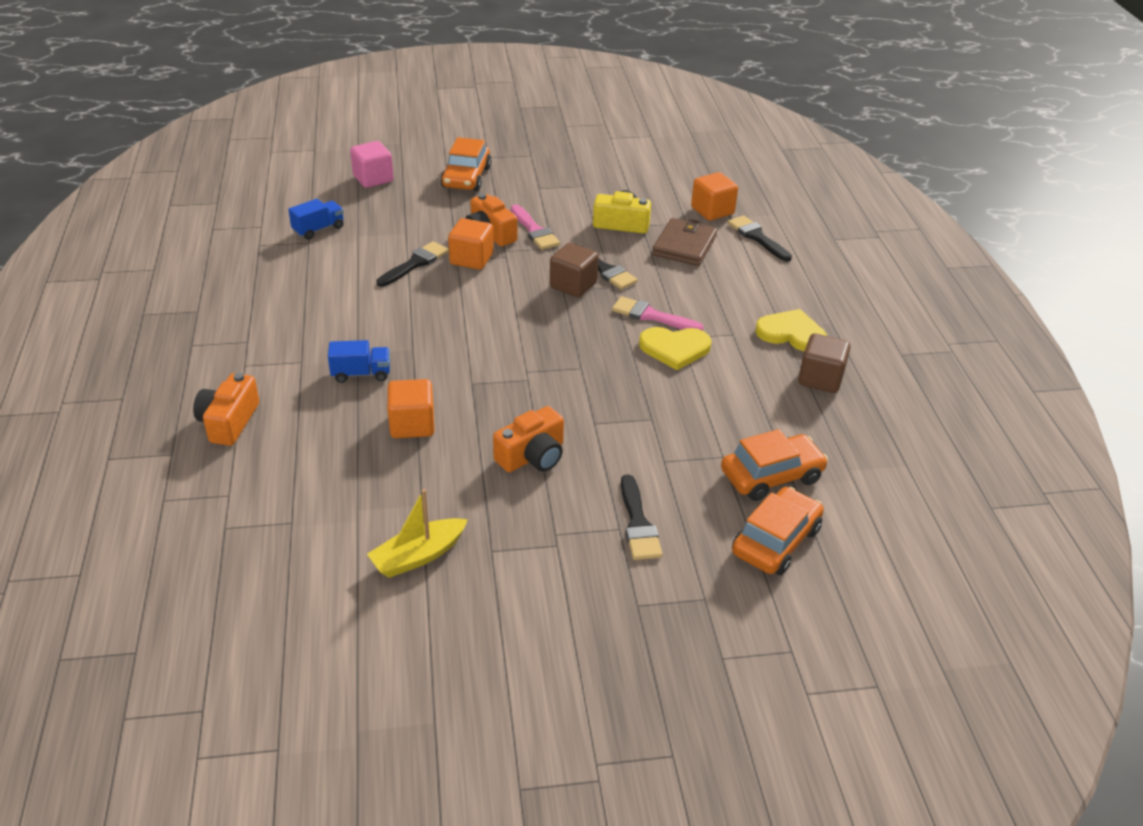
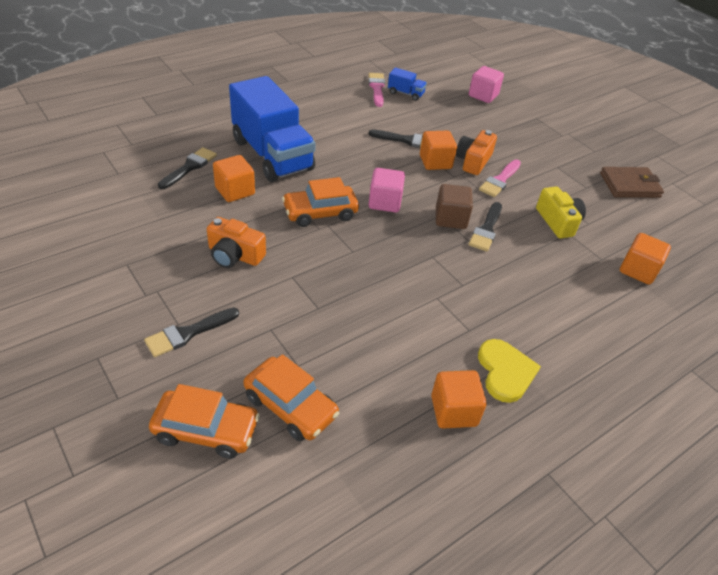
camera: 60 degrees right, 5 degrees up
orange camera [193,373,259,446] -> none
blue truck [328,340,390,383] -> blue truck [229,76,316,182], size x2.43
yellow boat [367,489,468,578] -> none
orange car [440,137,492,191] -> orange car moved to [282,177,359,227]
pink brush [612,296,704,331] -> pink brush moved to [368,73,385,107]
yellow heart [639,327,712,370] -> none
brown wallet [652,218,717,266] -> brown wallet moved to [600,167,664,198]
black brush [728,215,792,261] -> black brush moved to [158,147,217,189]
brown cube [798,333,851,393] -> orange cube [431,370,487,429]
none -> pink cube [368,168,405,213]

